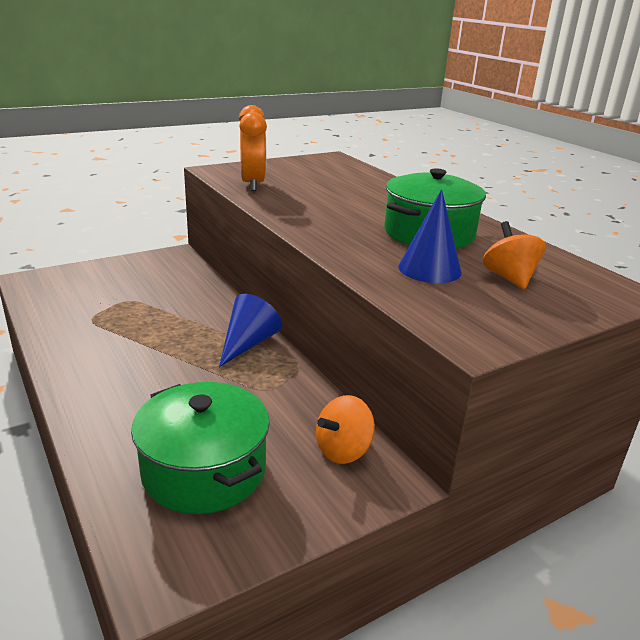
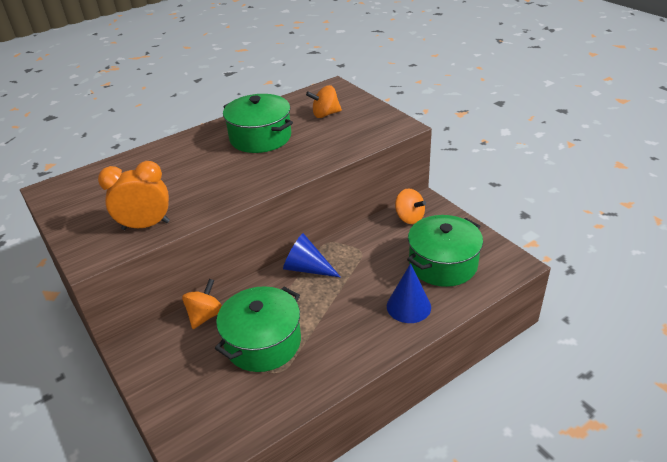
camera: 90 degrees left, 10 degrees up
blue cone [398,189,462,283] -> blue cone moved to [387,264,431,323]
none -> orange spinning top [182,279,222,329]
none -> green pot [215,286,301,372]

